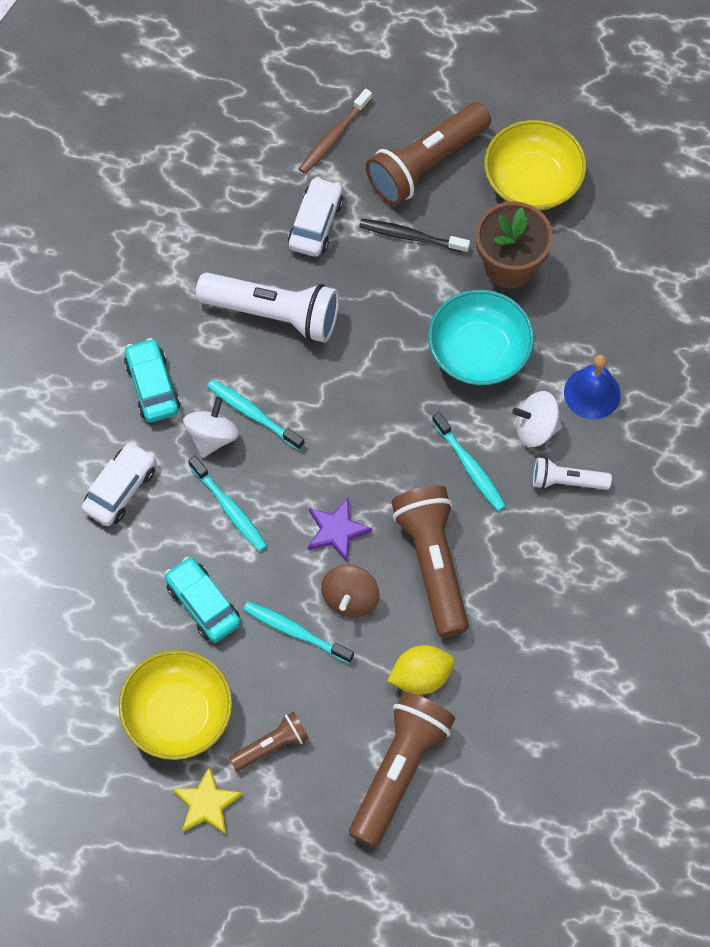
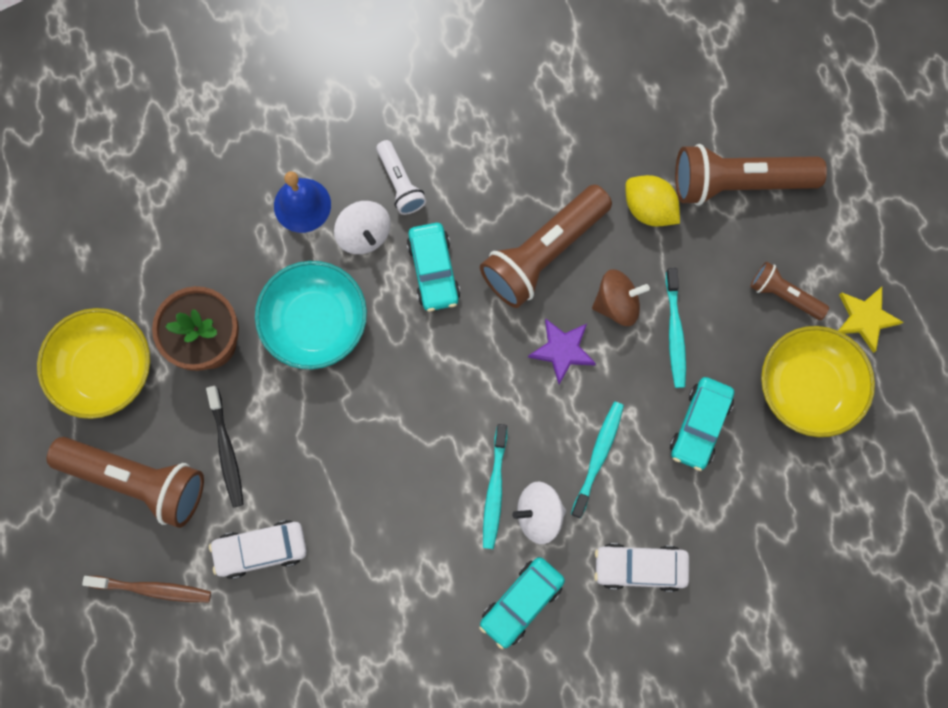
camera: 120 degrees left, 10 degrees up
white flashlight [196,273,339,343] -> none
turquoise toothbrush [432,412,506,511] -> turquoise car [407,223,461,312]

